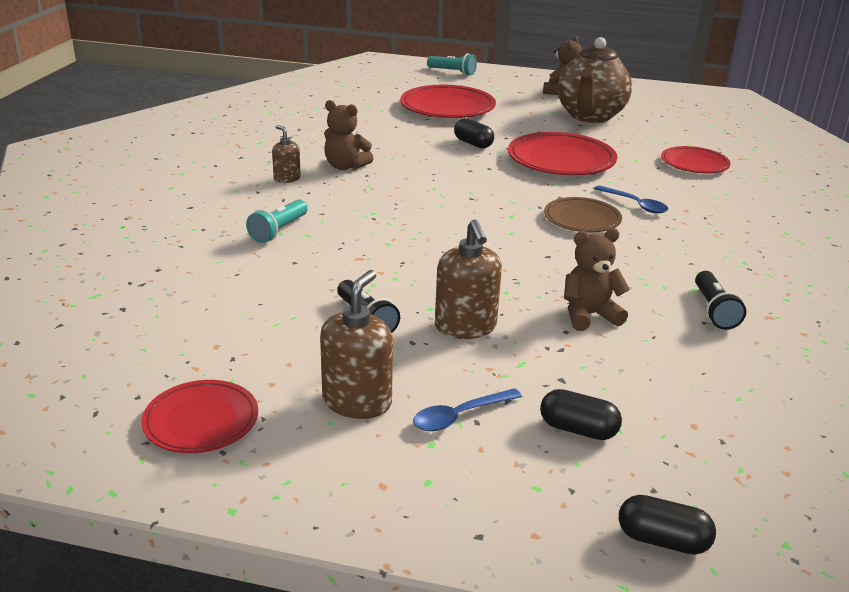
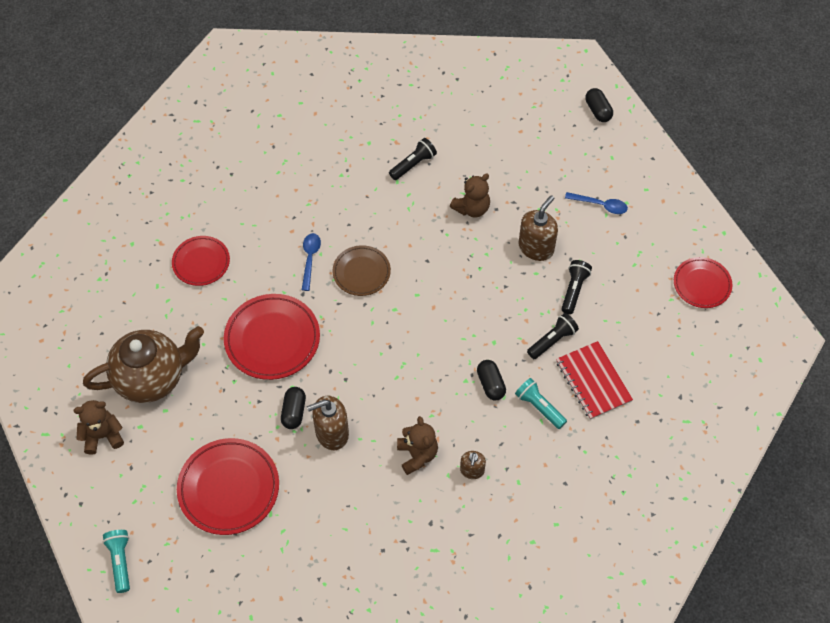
camera: 130 degrees left, 30 degrees up
turquoise flashlight [246,200,308,243] -> turquoise flashlight turned 120 degrees counterclockwise [515,378,567,429]
brown soap dispenser [320,270,393,419] -> brown soap dispenser moved to [307,396,349,450]
black capsule [540,389,622,440] -> black capsule moved to [477,360,506,401]
brown teddy bear [564,228,630,331] -> brown teddy bear turned 75 degrees counterclockwise [450,174,490,217]
none -> black flashlight [527,313,579,359]
none -> red notebook [556,341,633,420]

